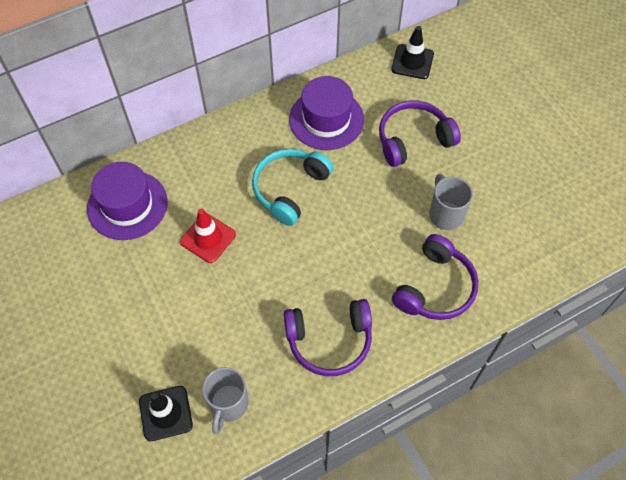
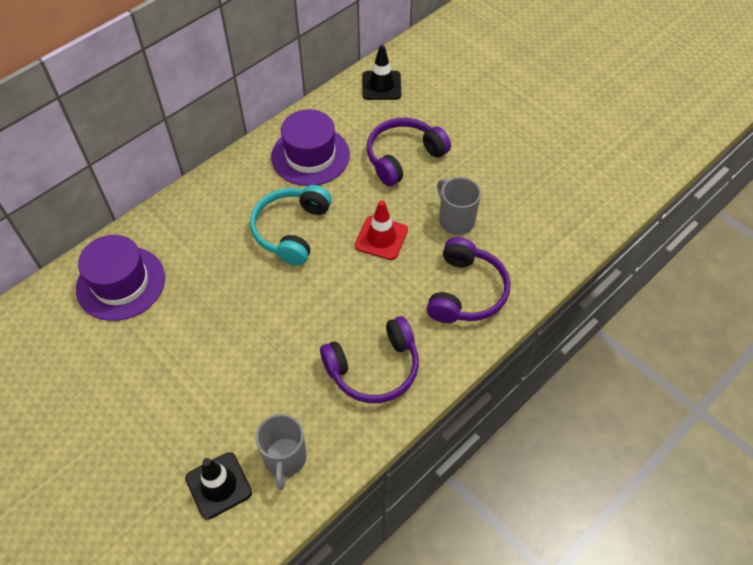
camera: 15 degrees left, 5 degrees down
red traffic cone [180,208,236,263] -> red traffic cone moved to [355,200,408,260]

